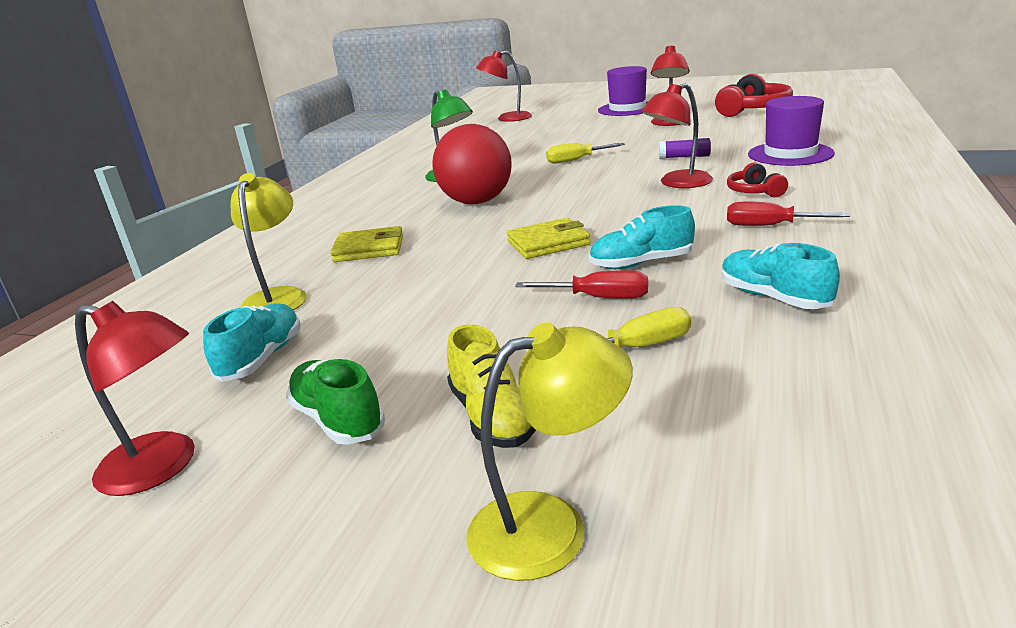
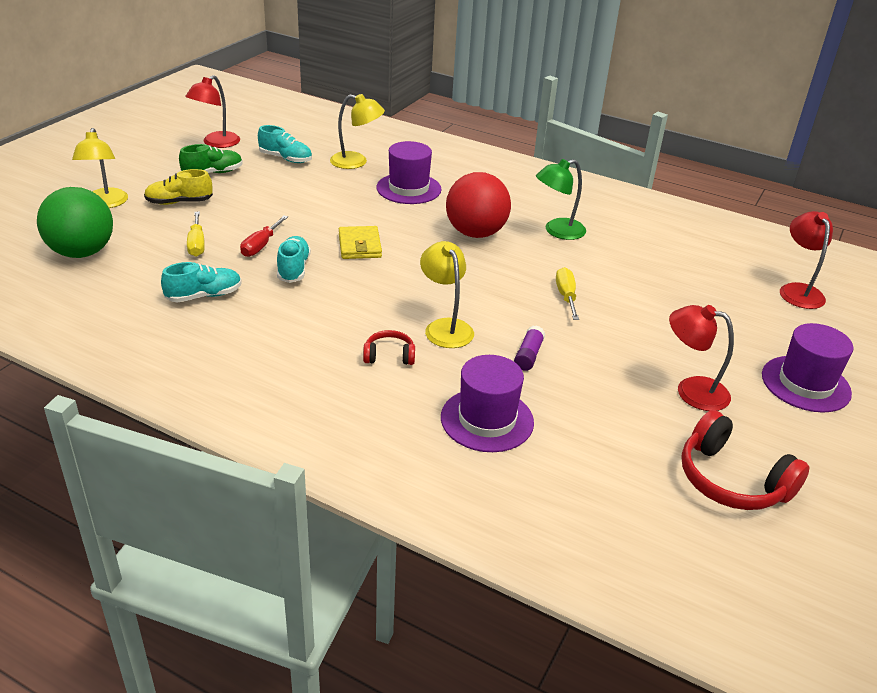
camera: 95 degrees right, 10 degrees up
yellow wallet [330,226,403,262] -> purple hat [376,141,441,204]
red lamp [641,83,713,188] -> yellow lamp [420,241,474,348]
red screwdriver [727,202,850,226] -> none
none -> green ball [37,187,113,258]

